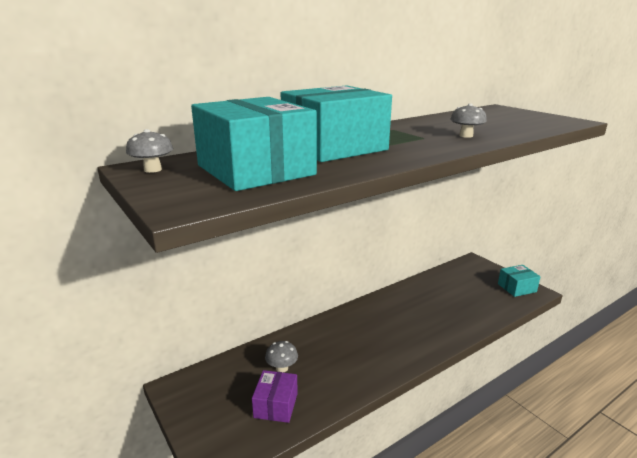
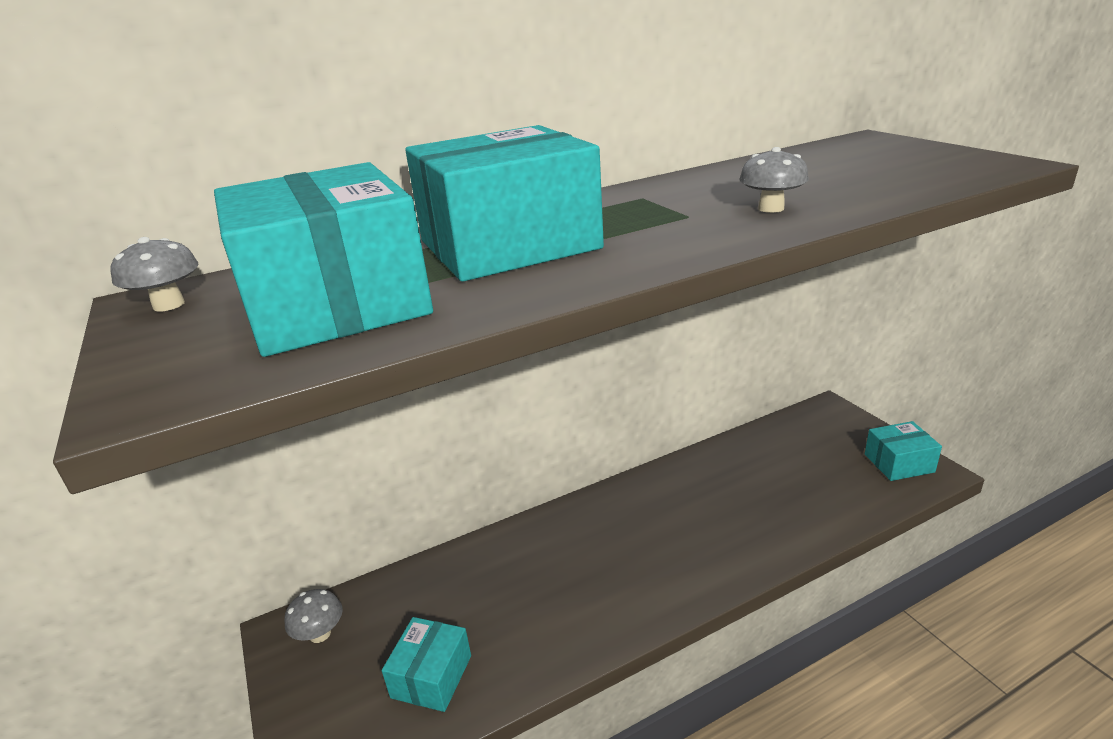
camera: 10 degrees right, 5 degrees up
purple box [252,370,298,423] -> turquoise box [382,617,471,712]
grey mushroom [265,341,298,372] -> grey mushroom moved to [284,589,343,643]

